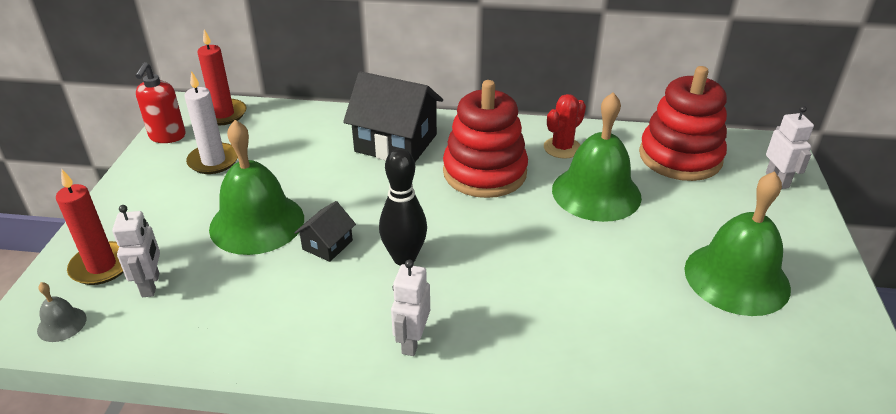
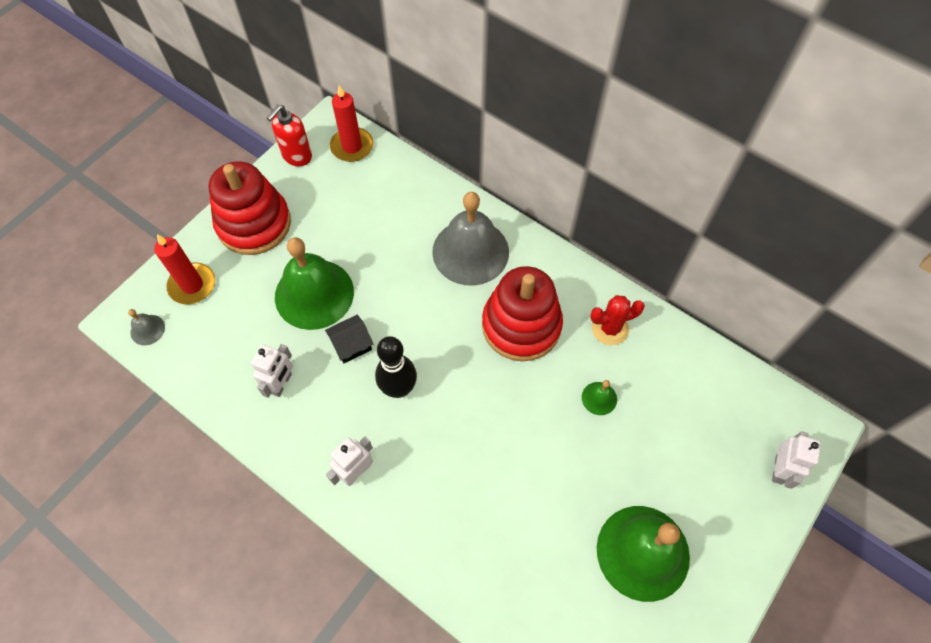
camera: 30 degrees right, 25 degrees up
white robot [112,205,160,297] -> white robot moved to [251,344,293,398]
white candle [184,71,238,174] -> none
black house [343,71,443,162] -> grey bell [432,192,509,286]
green bell [552,92,642,222] -> green bell [582,380,617,415], size x0.42
red stacking toy [639,66,727,181] -> red stacking toy moved to [208,161,291,255]

